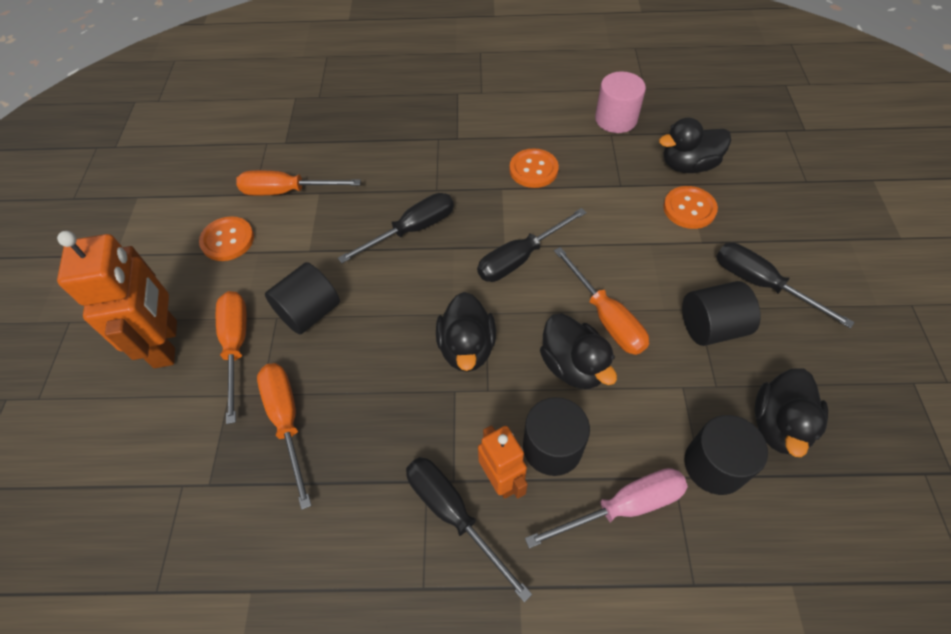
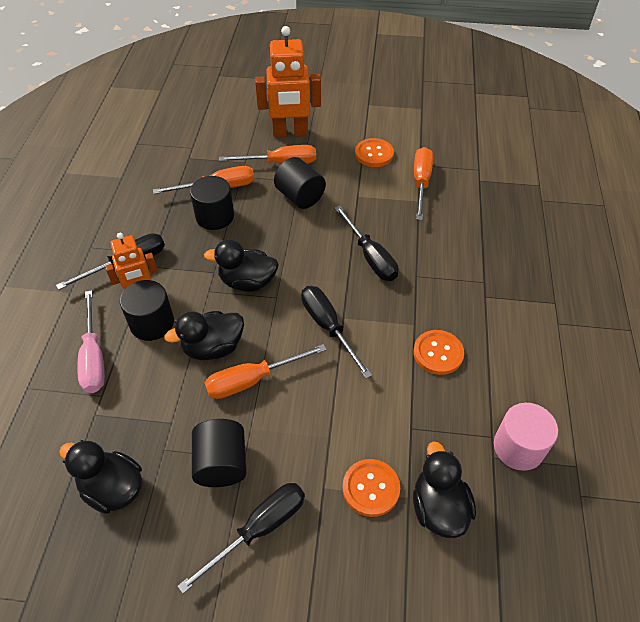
camera: 95 degrees right, 5 degrees down
black cylinder [684,415,768,495] -> black cylinder moved to [190,176,234,230]

